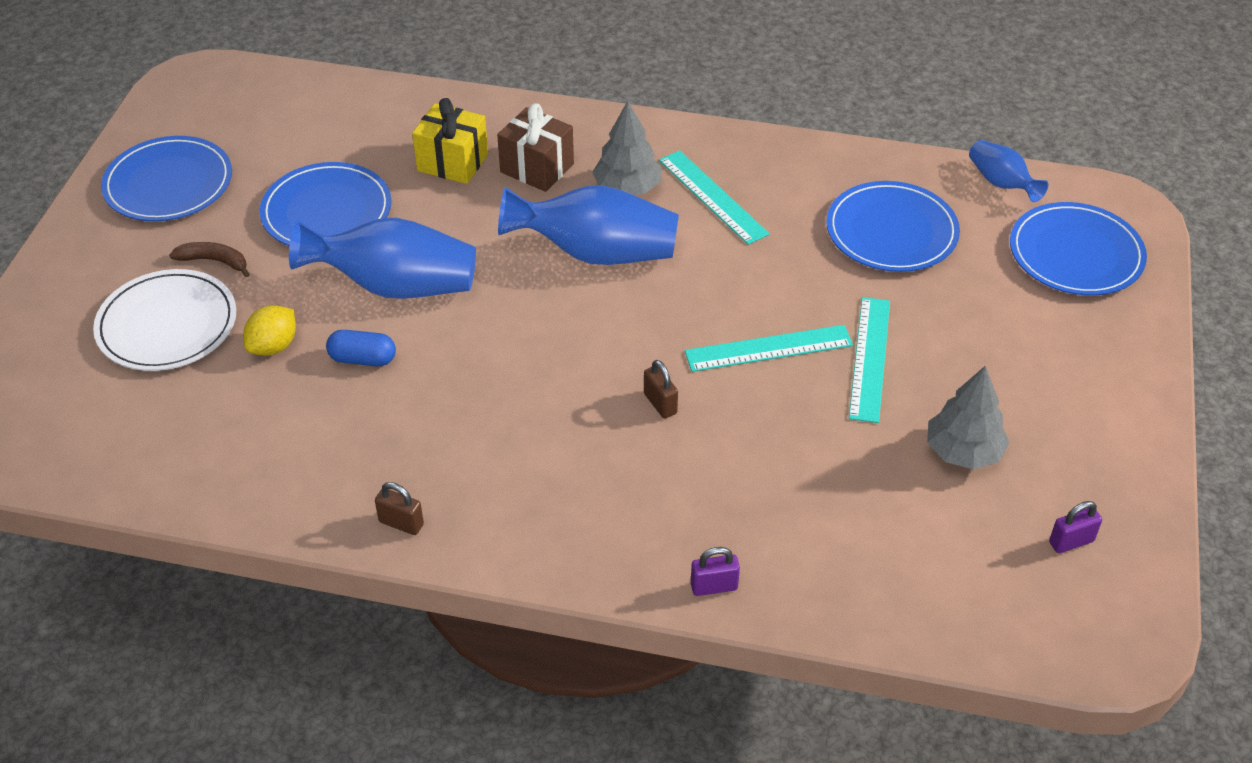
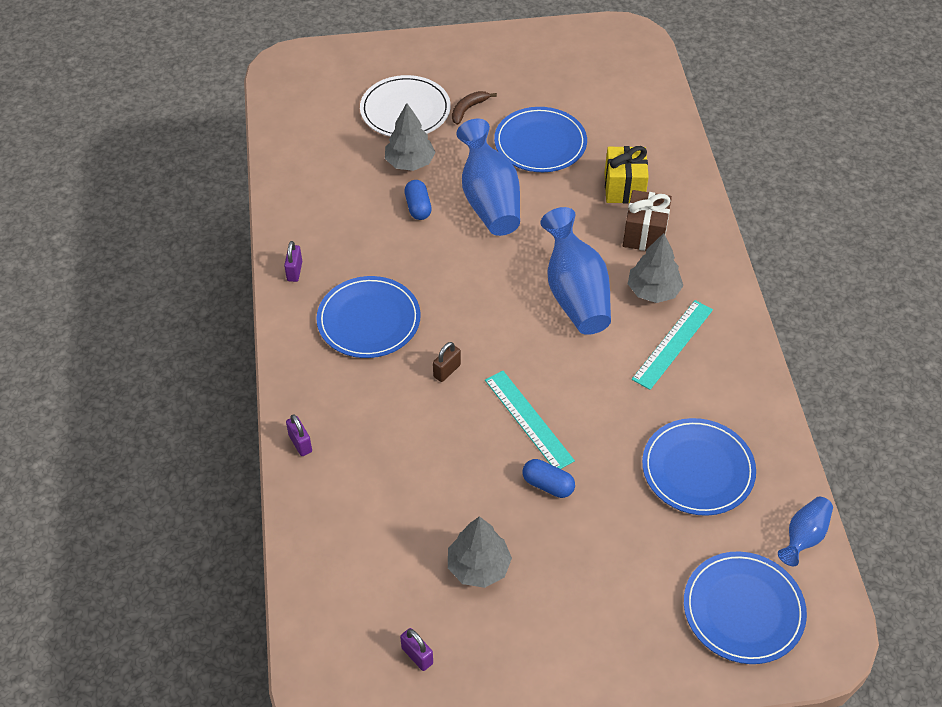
camera: 70 degrees right, 5 degrees up
blue plate [101,136,232,221] -> blue plate moved to [316,276,421,358]
brown banana [169,242,250,277] -> brown banana turned 135 degrees counterclockwise [452,91,497,125]
yellow lemon [243,305,296,356] -> grey tree [385,103,436,171]
brown padlock [375,482,424,535] -> purple padlock [284,241,302,282]
turquoise ruler [849,297,890,423] -> blue capsule [523,459,575,498]

